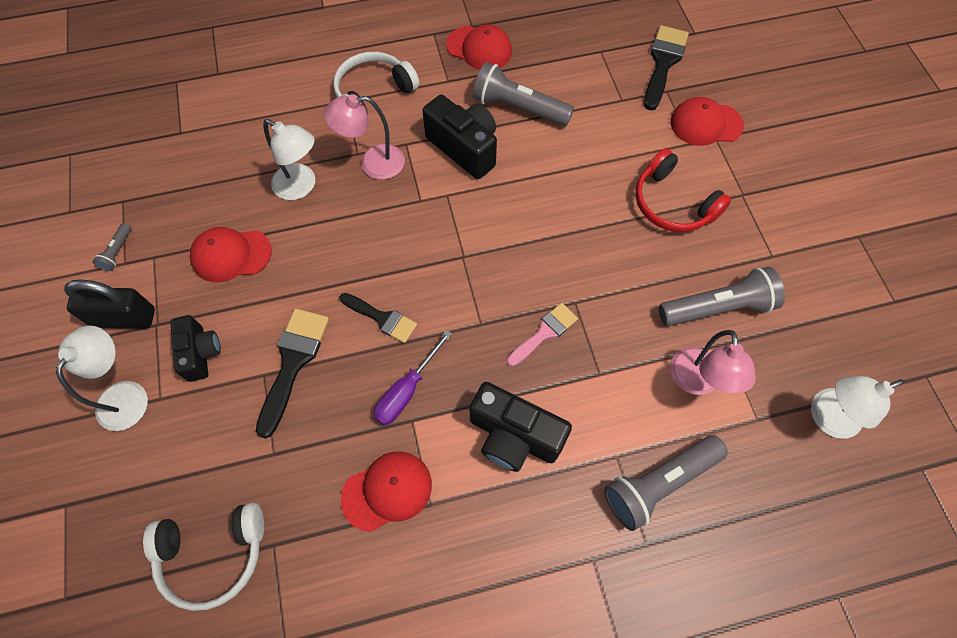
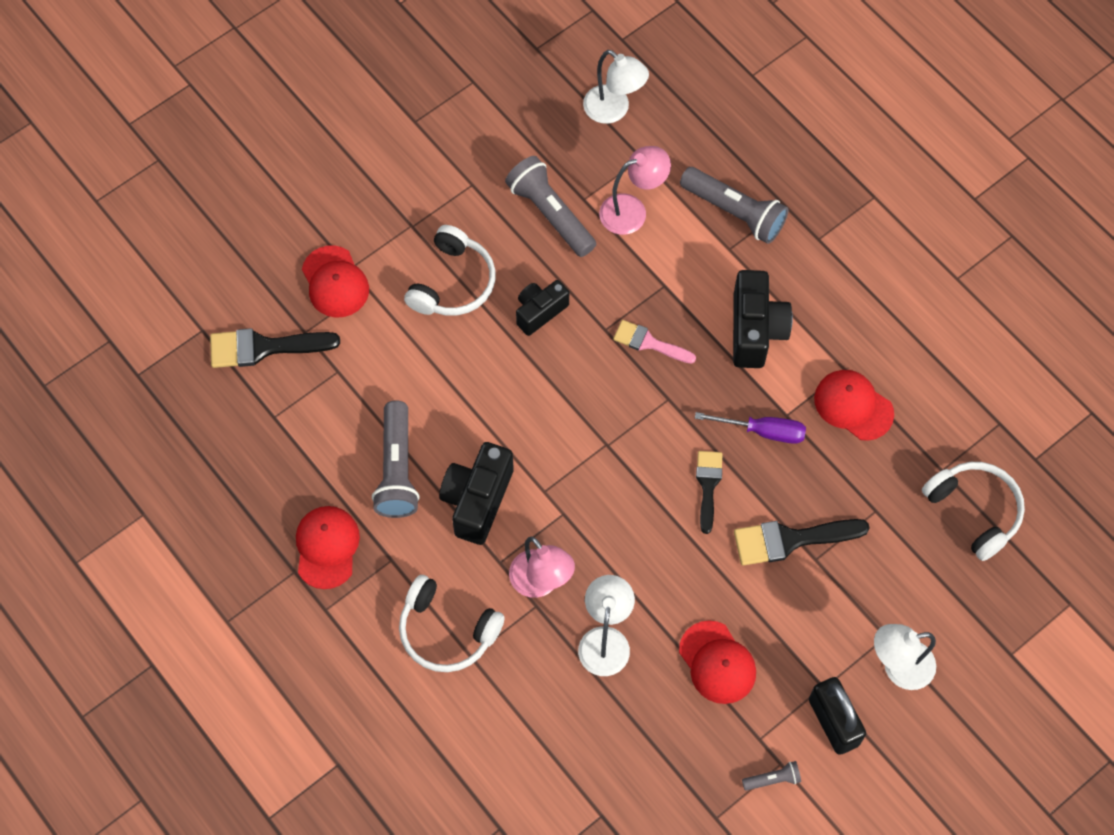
camera: 115 degrees left, 0 degrees up
black camera [170,315,221,382] -> black camera moved to [516,280,569,336]
red headphones [635,148,731,232] -> white headphones [404,225,496,316]

